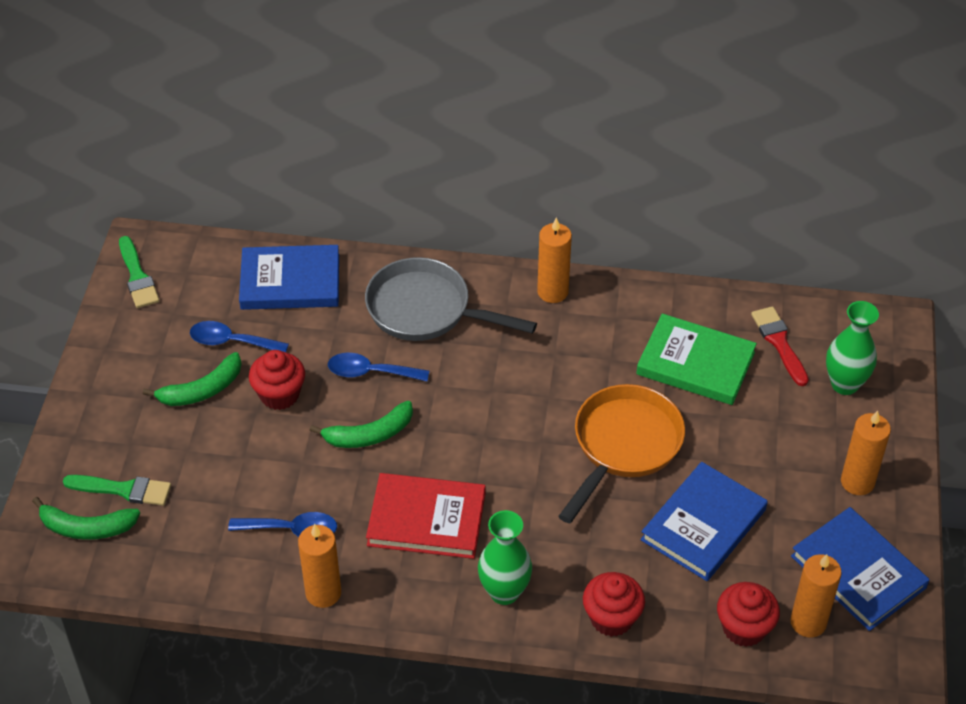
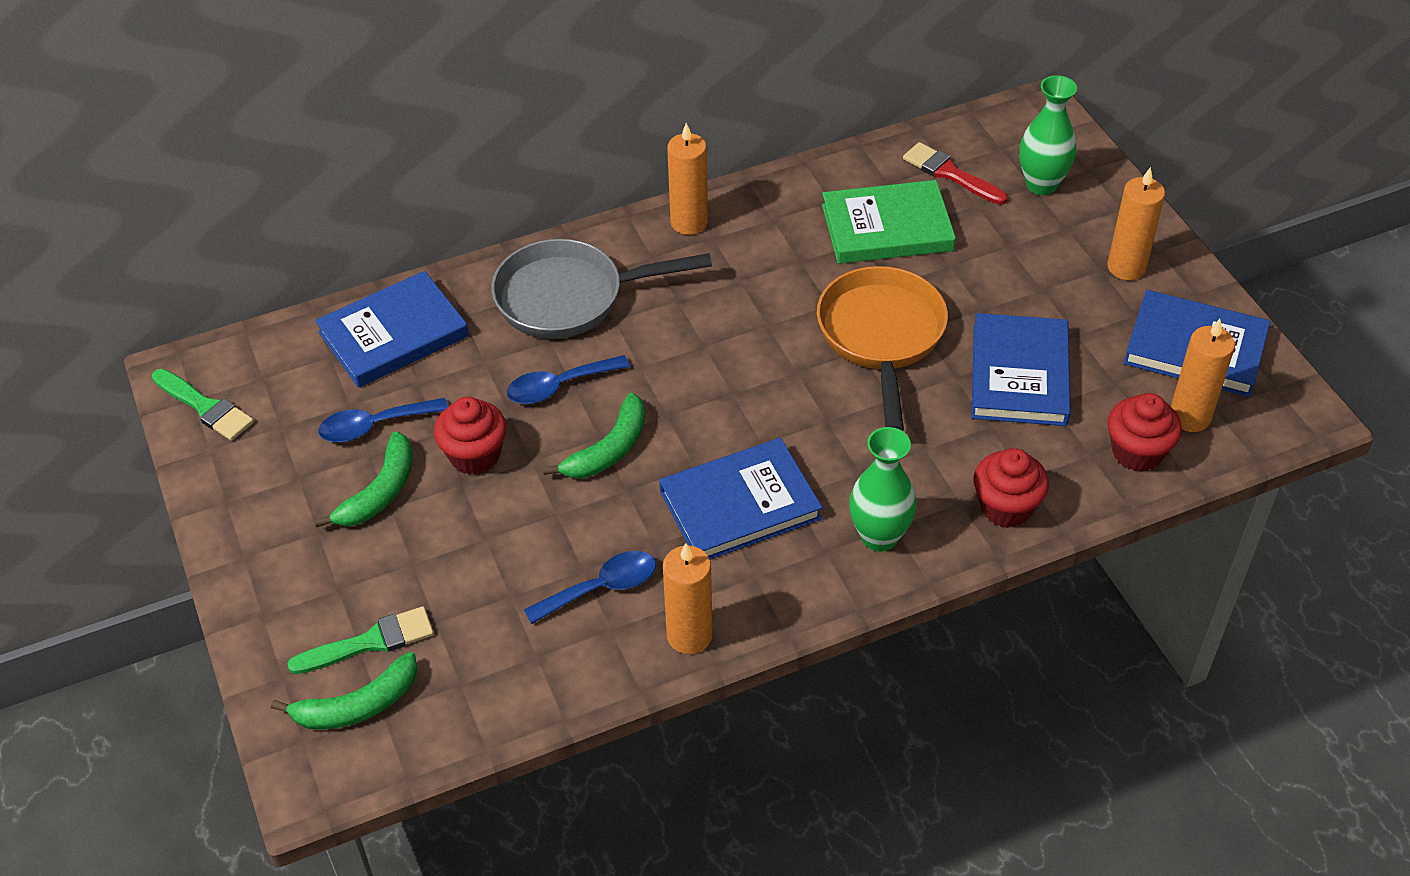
camera: 30 degrees left, 0 degrees up
red book [366,473,485,559] -> blue book [659,438,823,560]

